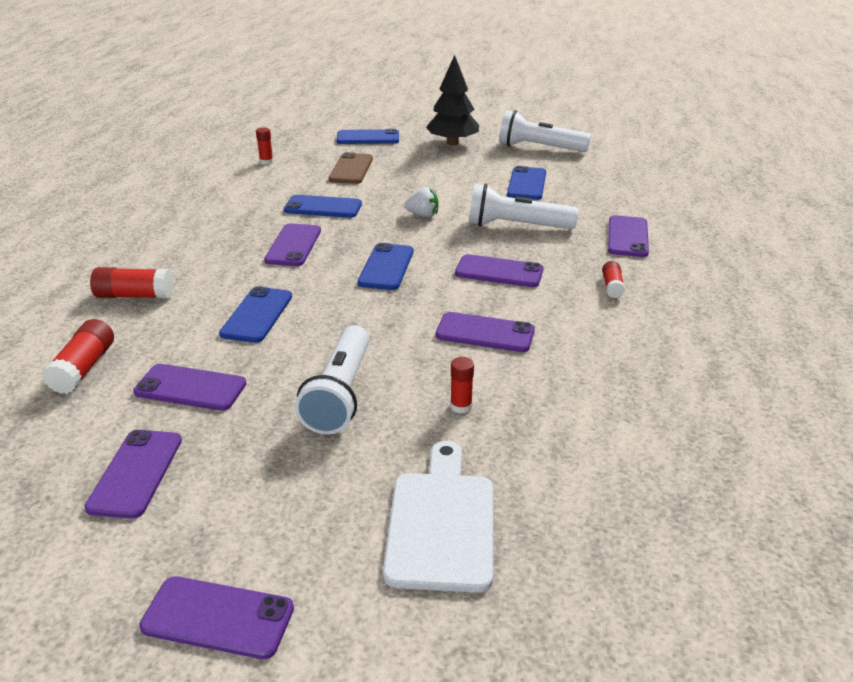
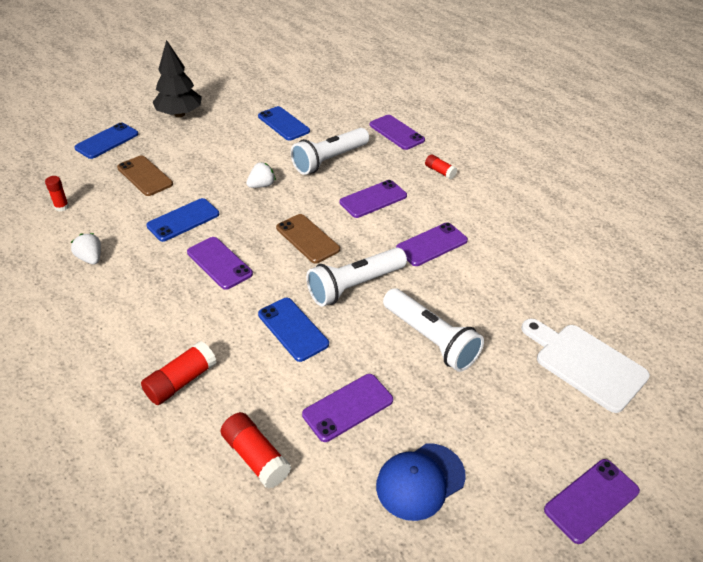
camera: 50 degrees left, 10 degrees up
purple phone [84,430,182,519] -> blue cap [376,443,466,521]
blue phone [358,243,413,290] -> brown phone [276,214,340,263]
red glue stick [450,357,474,413] -> none
white flashlight [499,110,591,152] -> white flashlight moved to [306,247,407,306]
none -> white strawberry [71,233,101,264]

